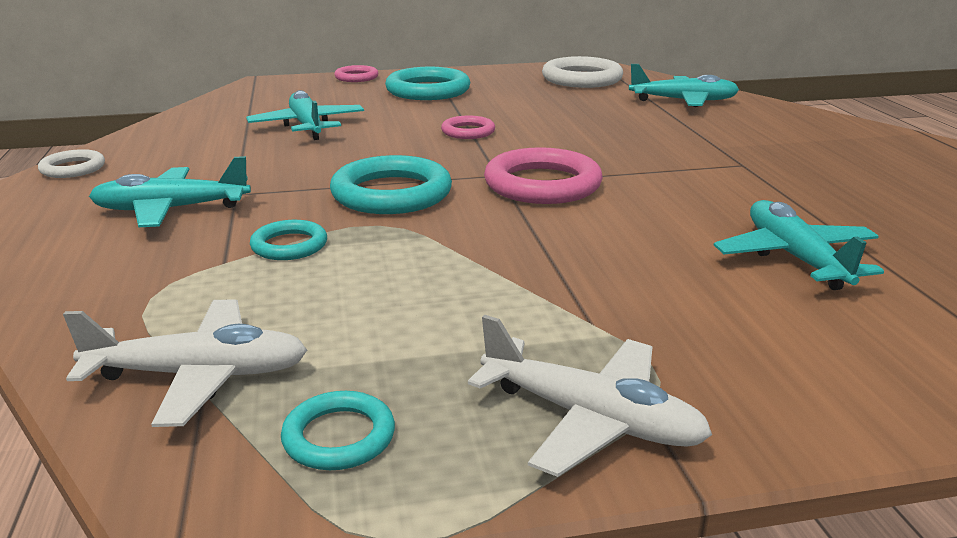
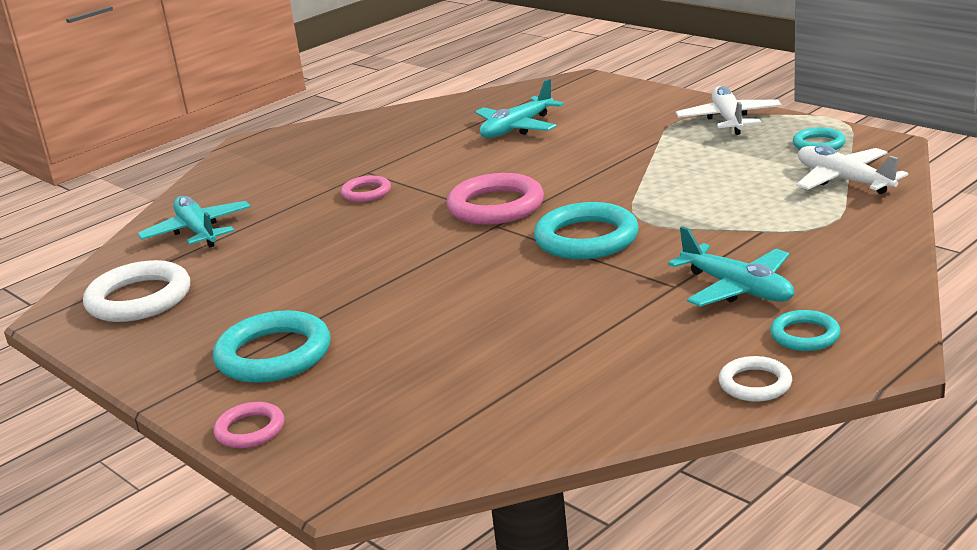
camera: 120 degrees left, 0 degrees up
turquoise plane [246,90,364,140] -> none
turquoise ring [250,220,327,260] -> turquoise ring moved to [770,310,841,351]
pink ring [441,116,495,139] -> pink ring moved to [341,175,391,202]

